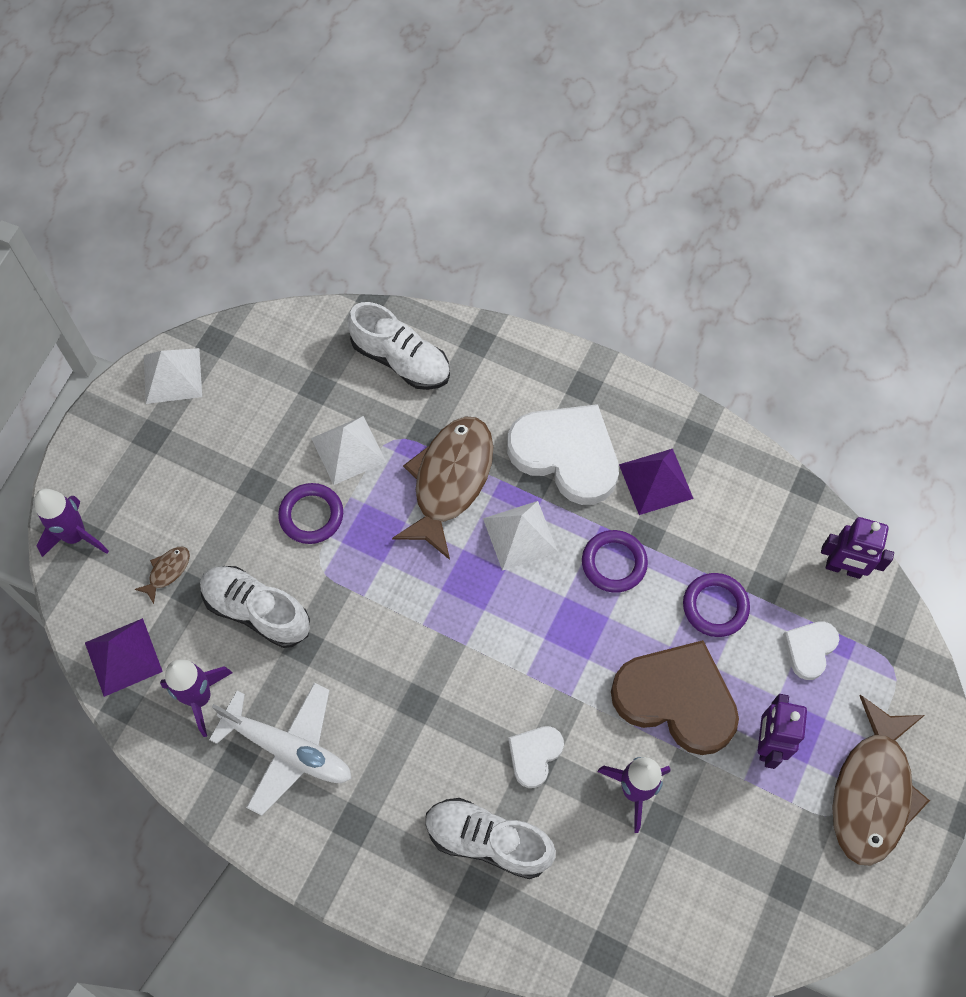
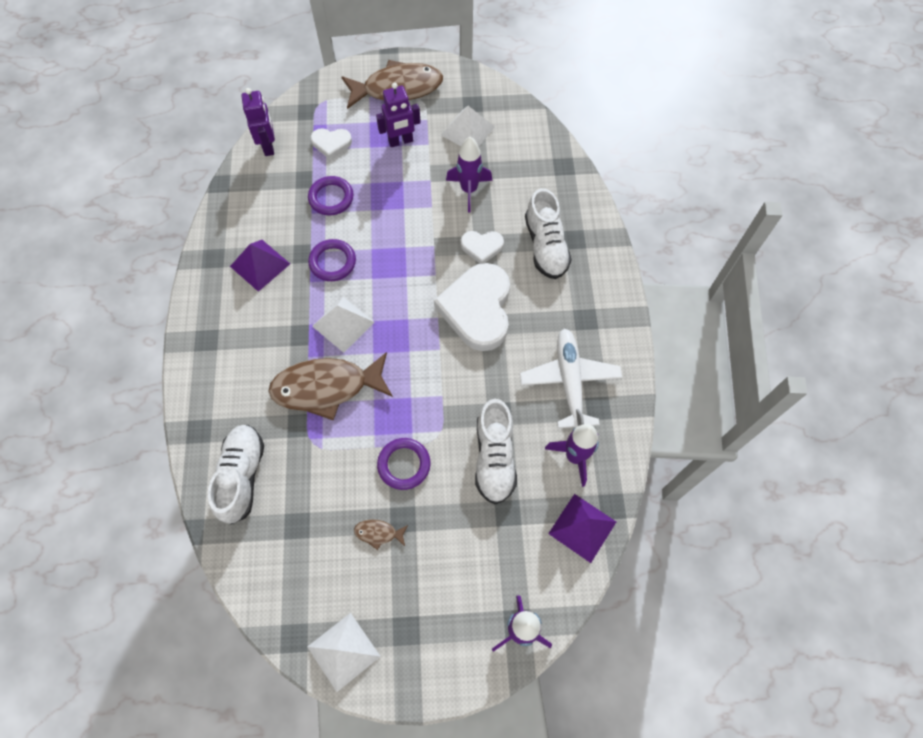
camera: 120 degrees left, 0 degrees up
brown fish [134,546,190,604] -> brown fish moved to [354,520,408,550]
white pyramid [311,416,386,485] -> white pyramid moved to [441,106,495,147]
white heart [507,404,619,505] -> white heart moved to [434,263,510,351]
brown heart [611,640,739,755] -> none

